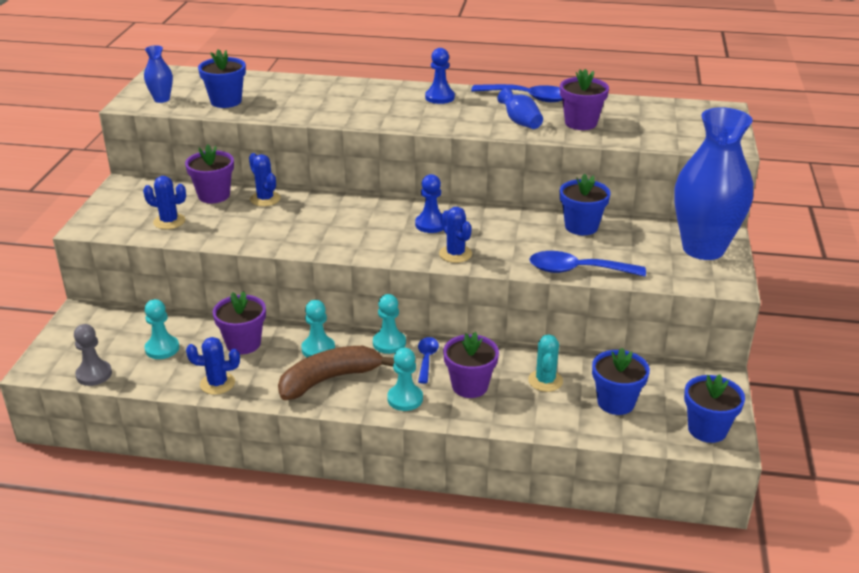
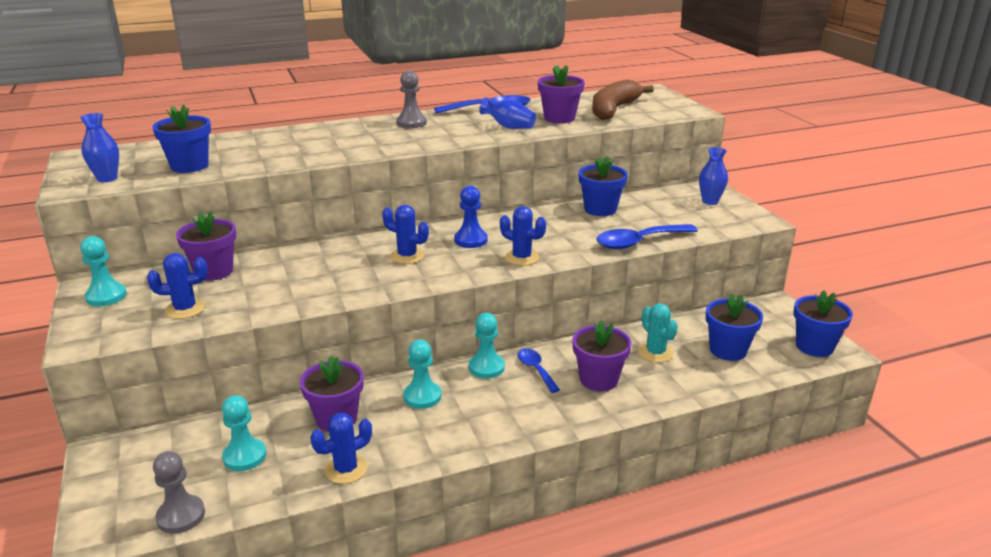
camera: 30 degrees left, 5 degrees down
blue cactus [249,153,281,206] -> blue cactus moved to [382,205,429,264]
brown banana [278,346,395,400] -> brown banana moved to [592,79,654,120]
turquoise pawn [387,348,423,411] -> turquoise pawn moved to [80,236,127,306]
blue pawn [425,48,455,104] -> grey pawn [396,71,427,128]
blue vase [674,107,753,260] -> blue vase [699,147,728,205], size x0.42

